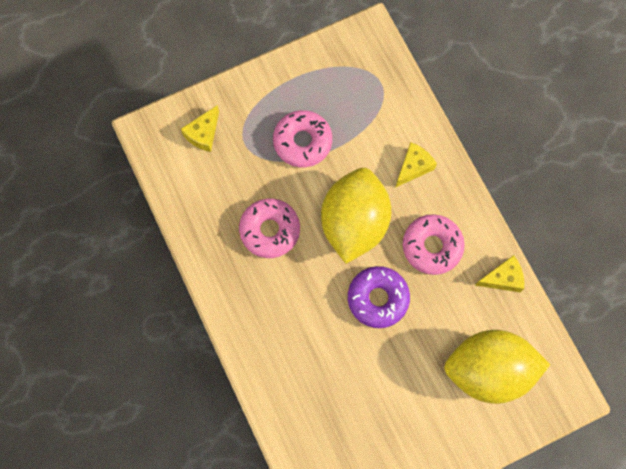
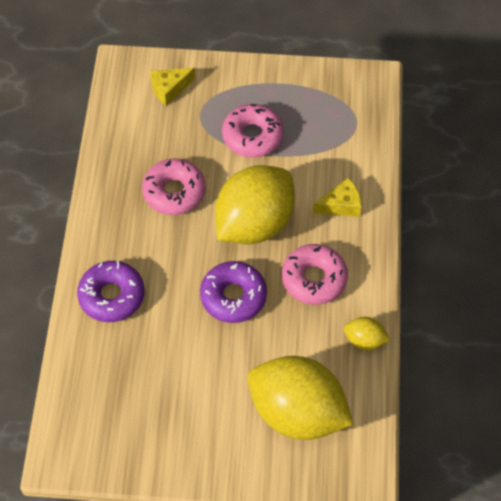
camera: 30 degrees right, 15 degrees down
yellow cheese [475,255,524,292] -> yellow lemon [344,317,390,350]
none -> purple donut [77,261,144,322]

